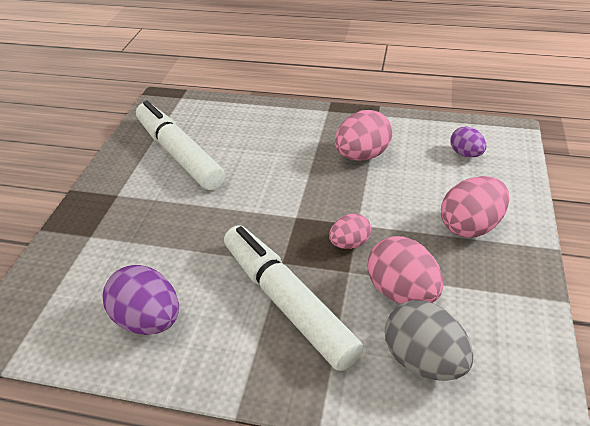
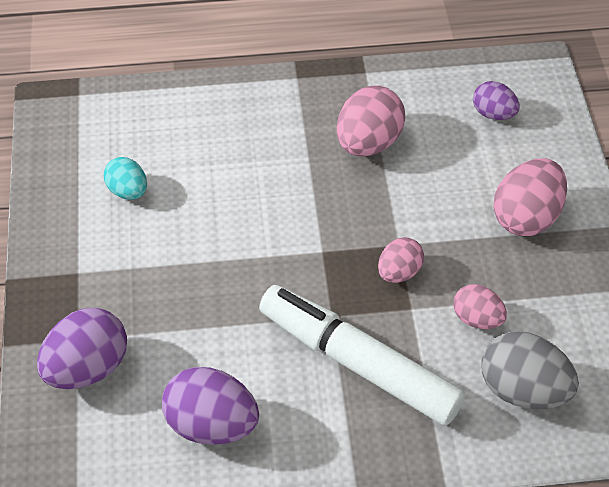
camera: 20 degrees left, 10 degrees up
white marker [136,101,225,190] -> turquoise egg [103,157,147,200]
pink egg [367,236,443,304] -> pink egg [453,284,507,329], size x0.60
none -> purple egg [37,308,127,389]

